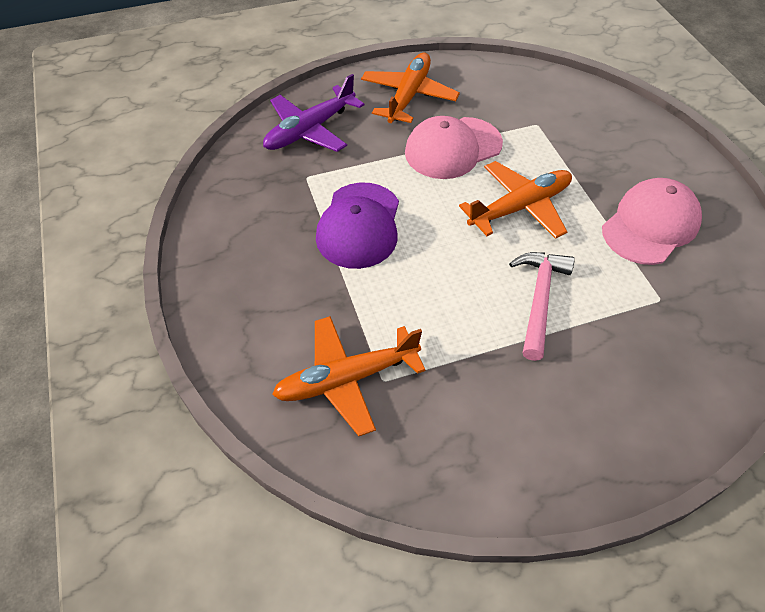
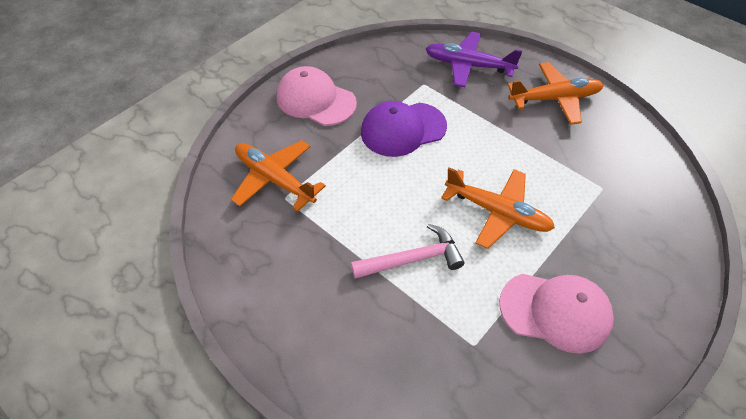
camera: 60 degrees right, 0 degrees up
pink cap [405,116,503,179] -> pink cap moved to [277,66,357,126]

